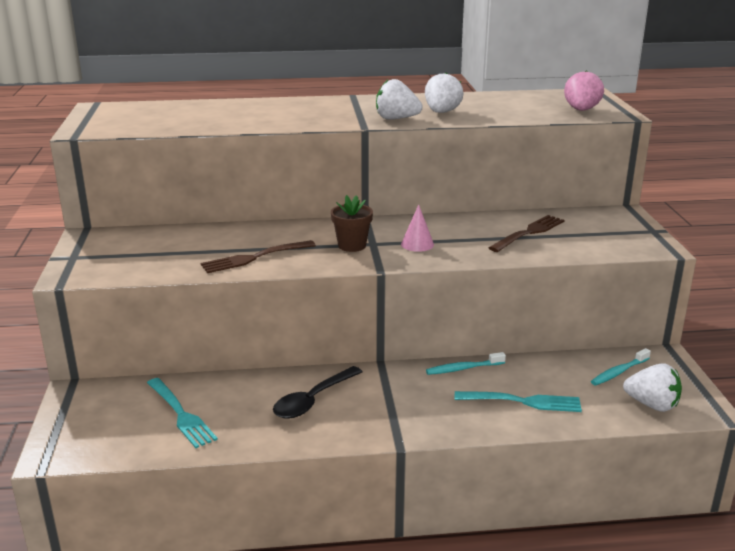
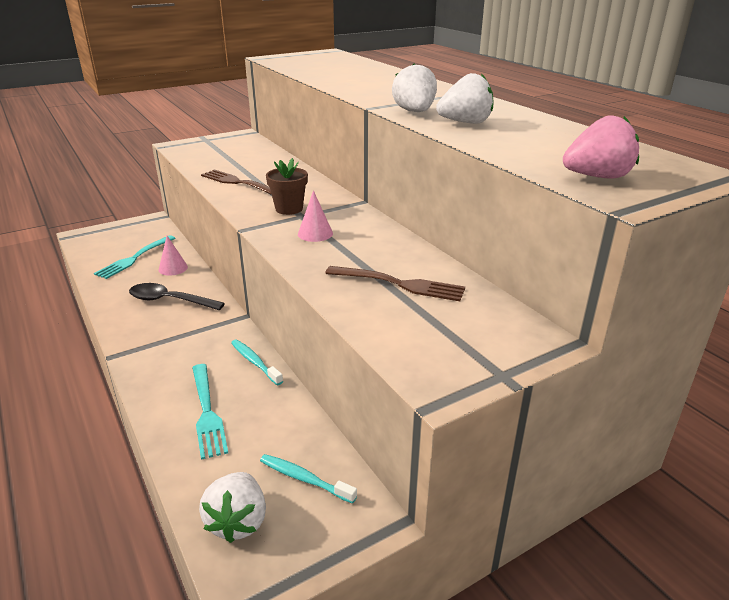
camera: 65 degrees right, 5 degrees up
none -> pink cone [159,236,188,276]

